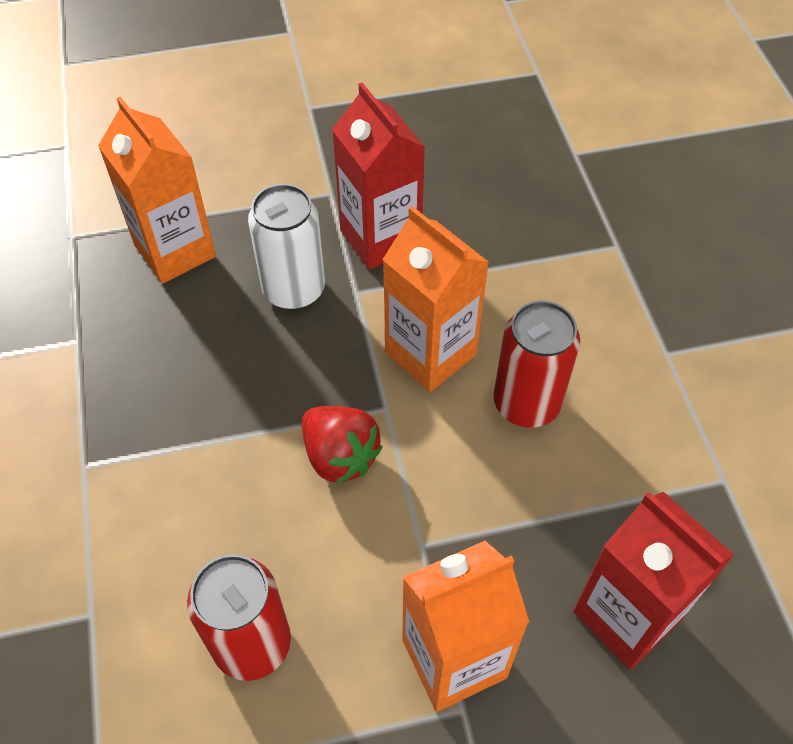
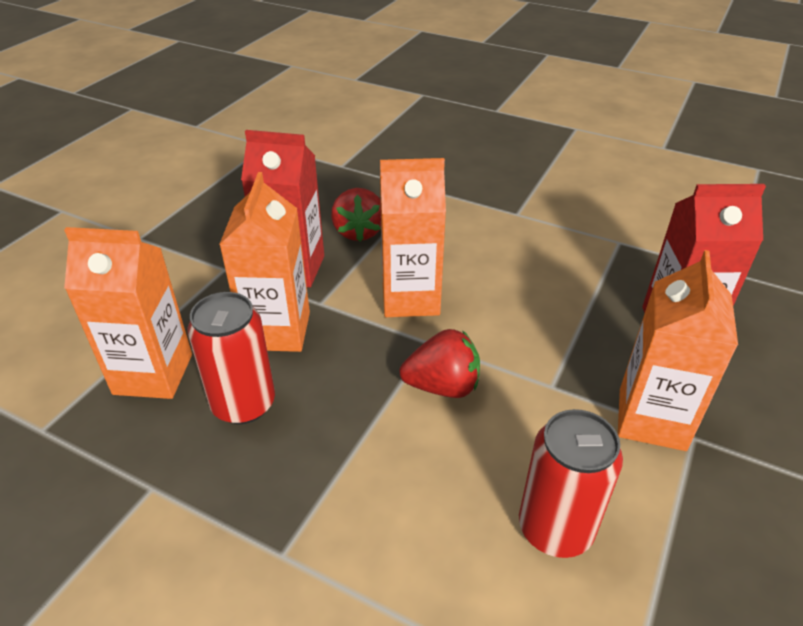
camera: 50 degrees left, 15 degrees down
white can [248,184,325,310] -> orange carton [219,172,310,352]
red can [494,301,580,428] -> red can moved to [187,292,275,424]
none -> red strawberry [331,188,381,242]

